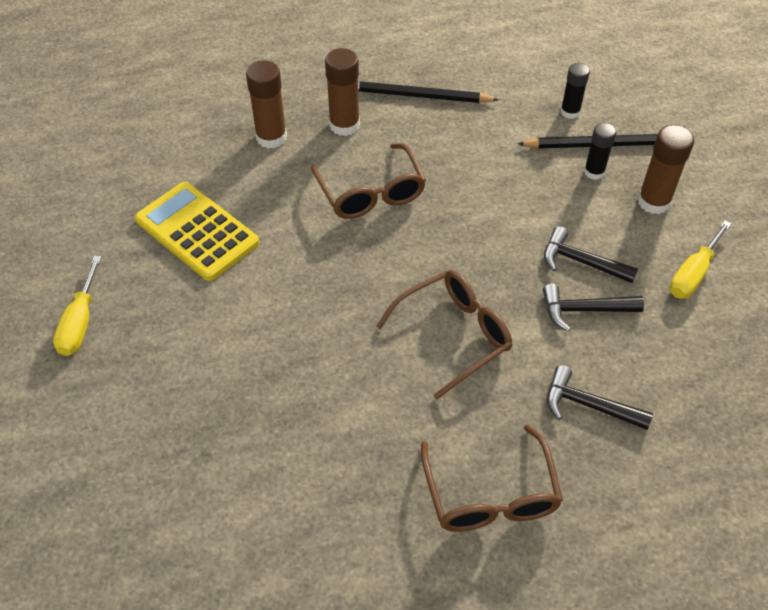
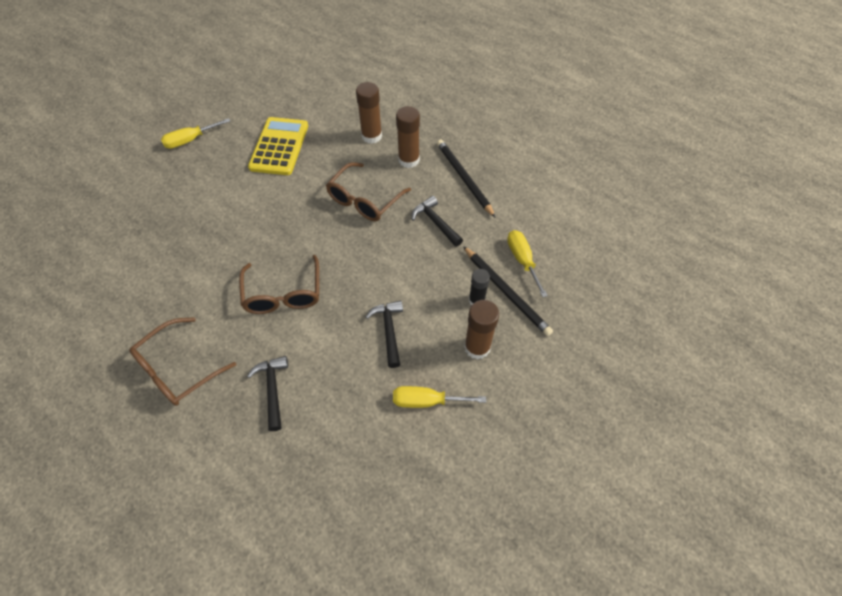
camera: 55 degrees right, 5 degrees up
brown glasses [376,270,512,400] -> brown glasses turned 60 degrees clockwise [239,255,319,314]
black hammer [543,284,644,332] -> black hammer moved to [412,196,463,247]
black glue stick [561,63,590,119] -> yellow screwdriver [507,230,548,297]

